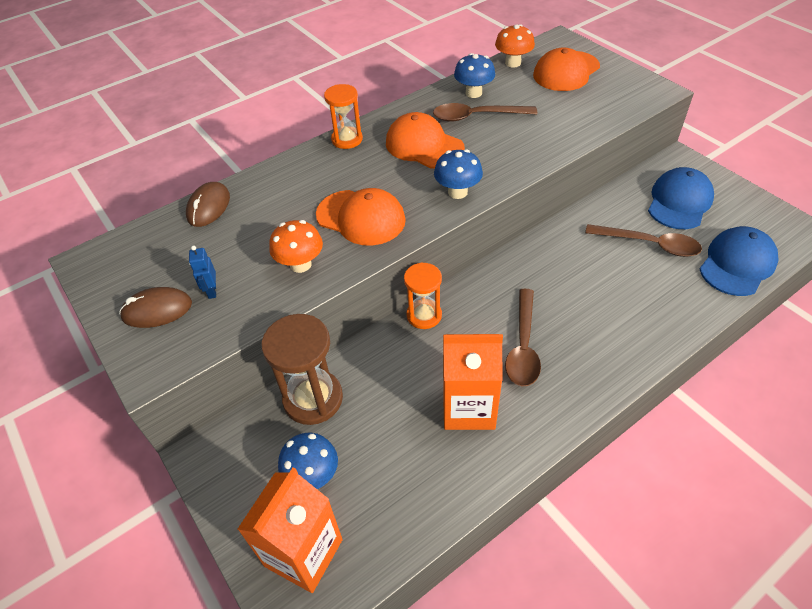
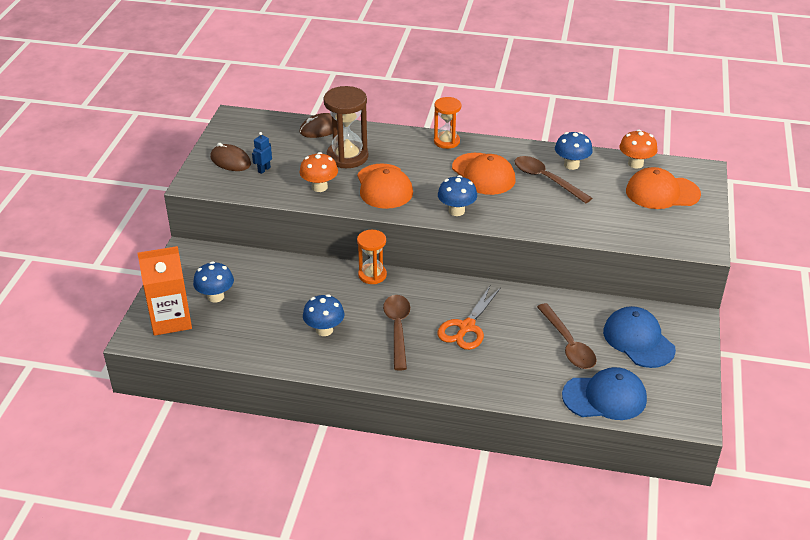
camera: 45 degrees right, 10 degrees down
brown hourglass [261,314,343,425] -> brown hourglass moved to [324,86,368,168]
orange cap [386,112,465,169] -> orange cap turned 150 degrees clockwise [452,153,515,195]
orange carton [443,334,503,430] -> blue mushroom [303,294,345,336]
brown spoon [505,289,541,386] -> brown spoon turned 120 degrees clockwise [383,295,410,371]
blue cap [648,167,714,229] -> blue cap turned 105 degrees counterclockwise [603,306,676,368]
none -> orange scissors [437,286,500,350]

